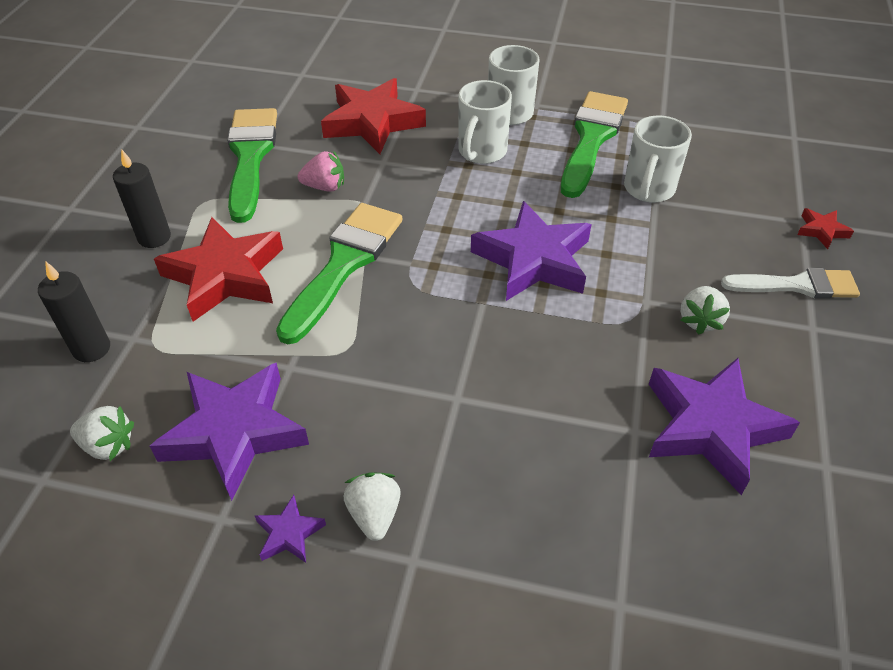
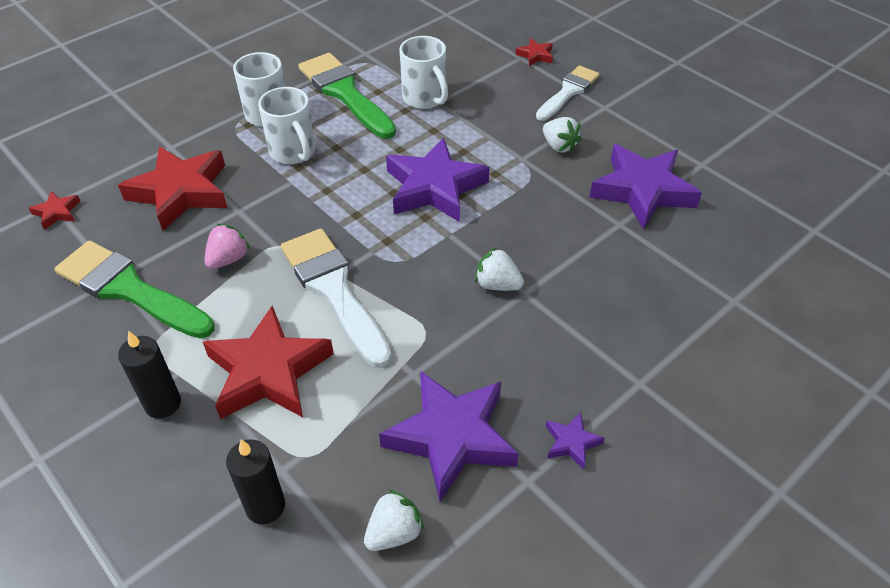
camera: 55 degrees left, 0 degrees up
green brush [276,203,402,344] -> white brush [281,228,392,368]
white strawberry [344,472,401,541] -> white strawberry moved to [475,247,524,291]
none -> red star [29,191,81,230]

